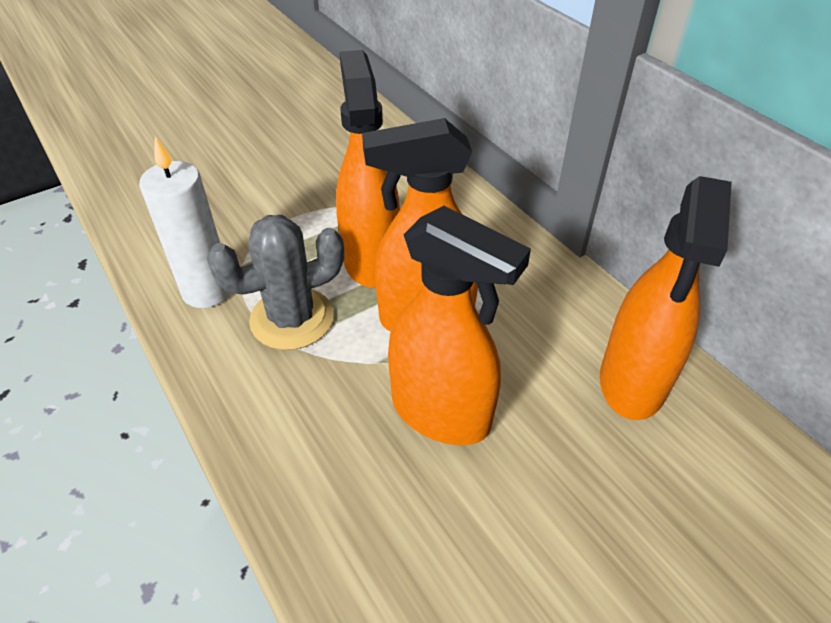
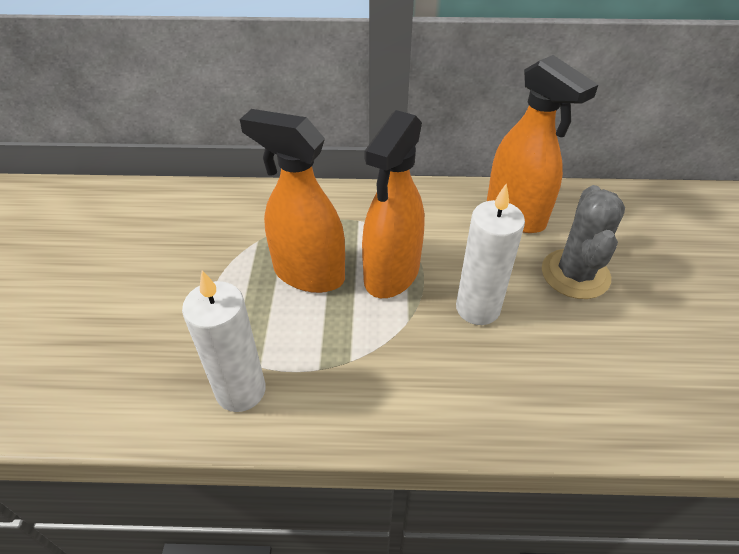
camera: 55 degrees left, 0 degrees up
grey cactus [207,215,344,350] -> grey cactus moved to [542,185,625,299]
orange spray bottle [388,206,531,445] -> white candle [456,184,525,325]

